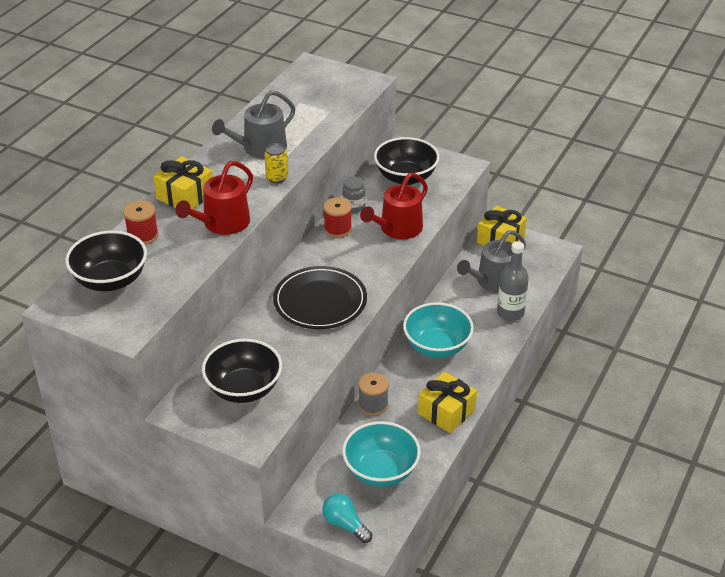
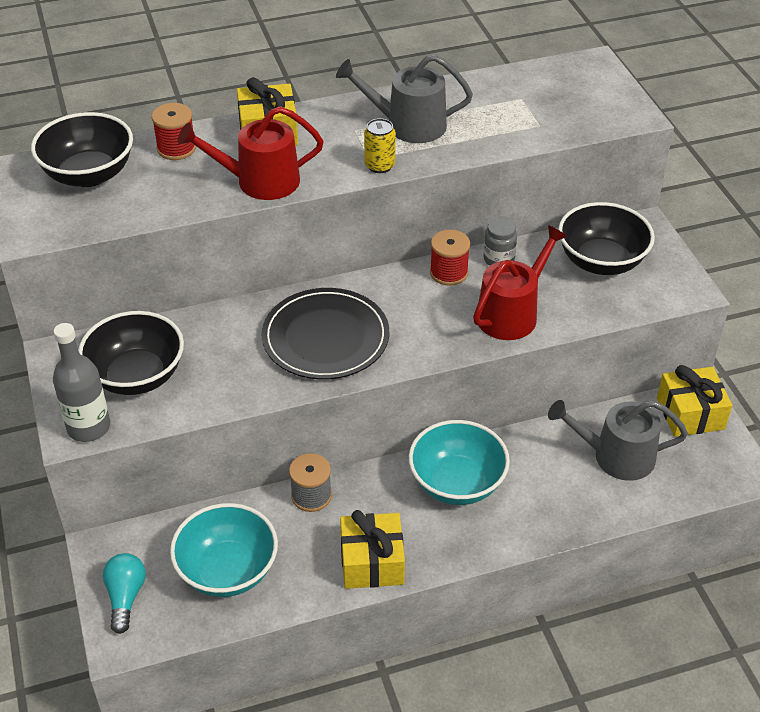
camera: 45 degrees right, 5 degrees up
red watering can [360,173,428,239] -> red watering can turned 135 degrees clockwise [473,225,568,340]
grey bottle [497,241,529,321] -> grey bottle moved to [53,323,110,442]

